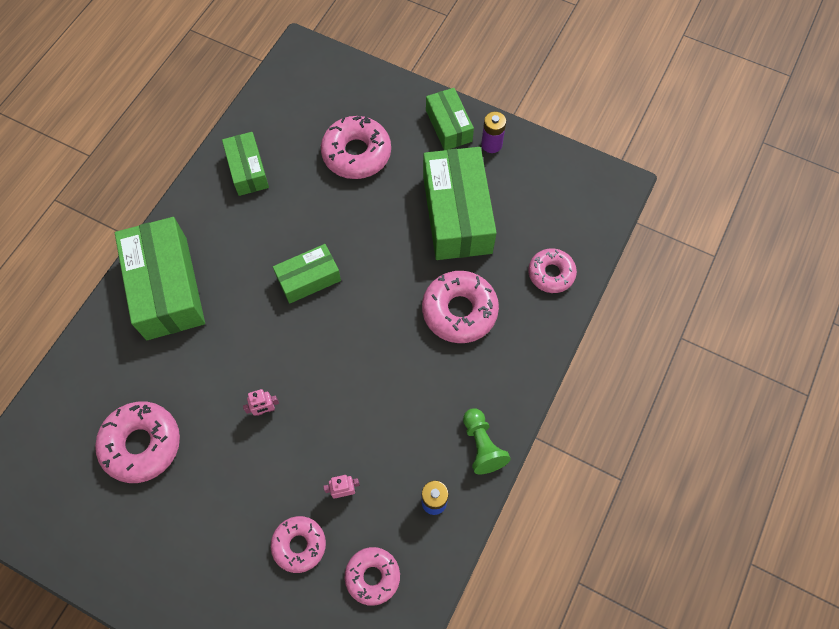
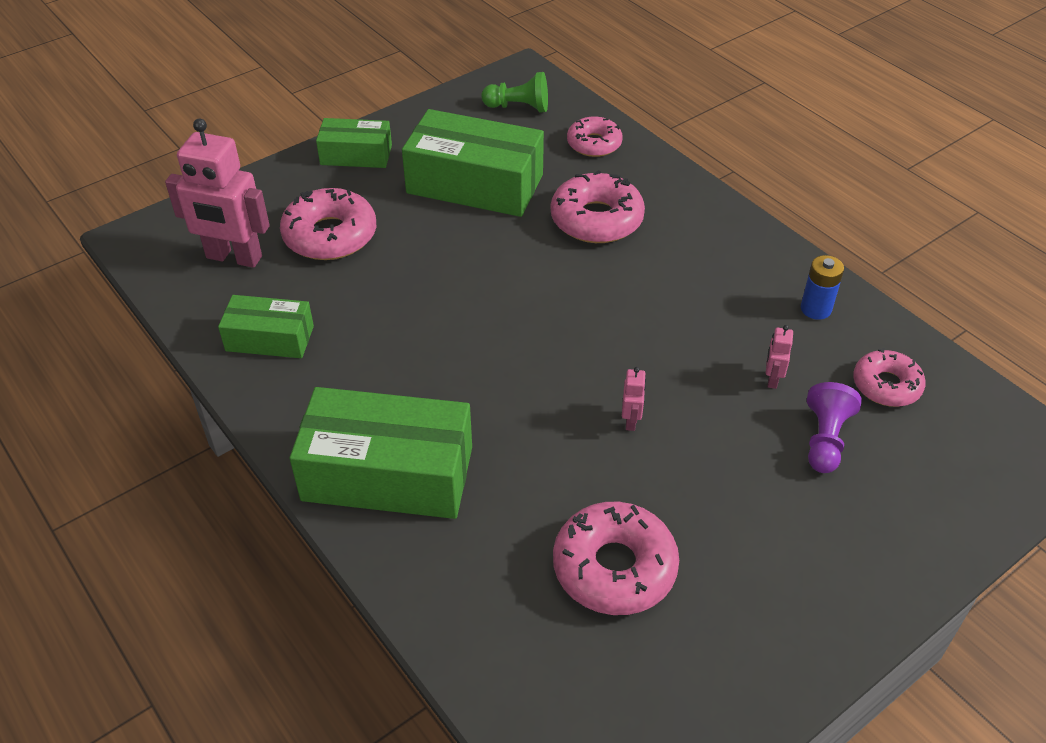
camera: 65 degrees left, 20 degrees down
pink donut [271,516,326,573] -> purple pawn [807,382,862,473]
green box [273,244,341,304] -> none
green pawn [463,408,511,475] -> green pawn moved to [481,72,548,112]
purple battery [481,112,506,153] -> none
none -> pink robot [165,119,270,268]

